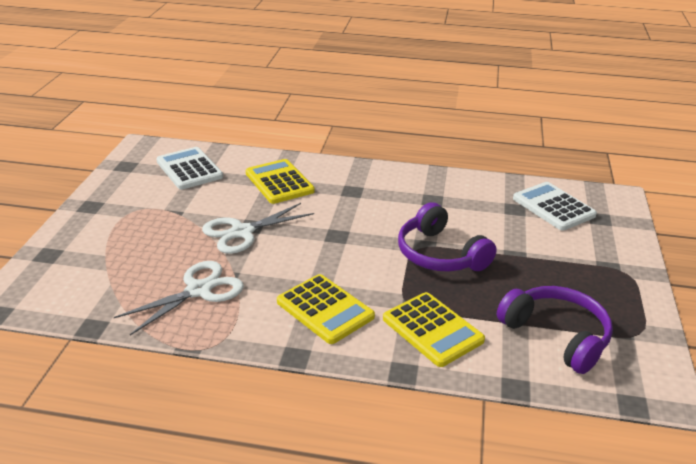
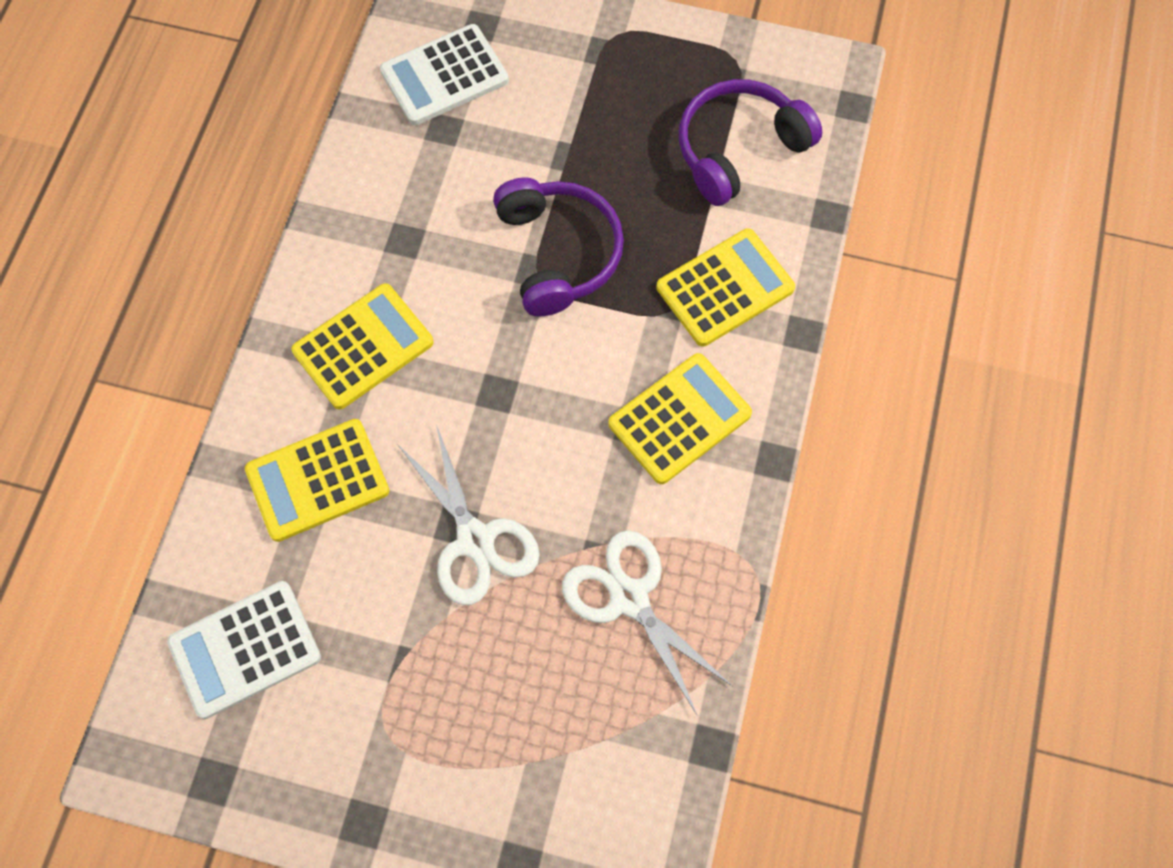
camera: 85 degrees left, 35 degrees up
purple headphones [398,202,496,271] -> purple headphones turned 75 degrees counterclockwise [493,178,624,317]
none -> yellow calculator [291,283,434,409]

